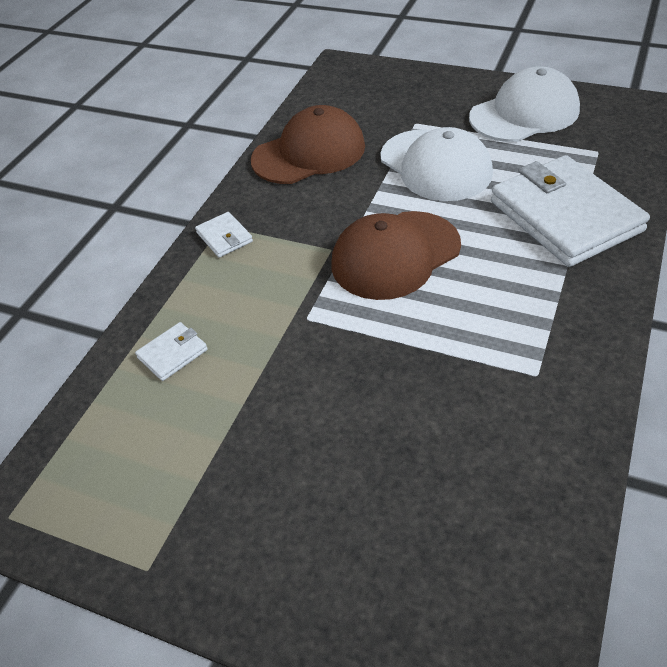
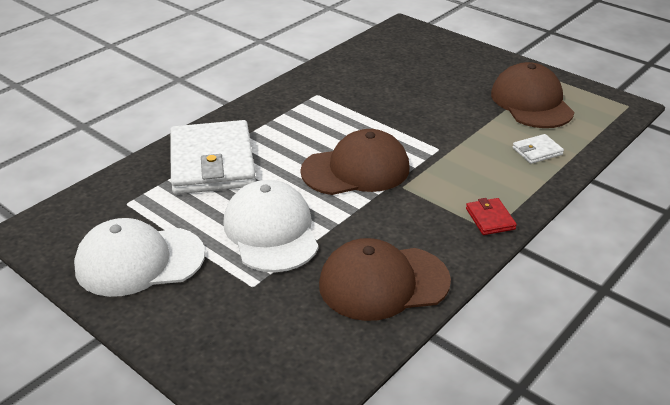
camera: 165 degrees left, 10 degrees down
white wallet [195,212,253,258] -> red wallet [466,198,517,235]
none -> brown cap [491,62,574,128]

